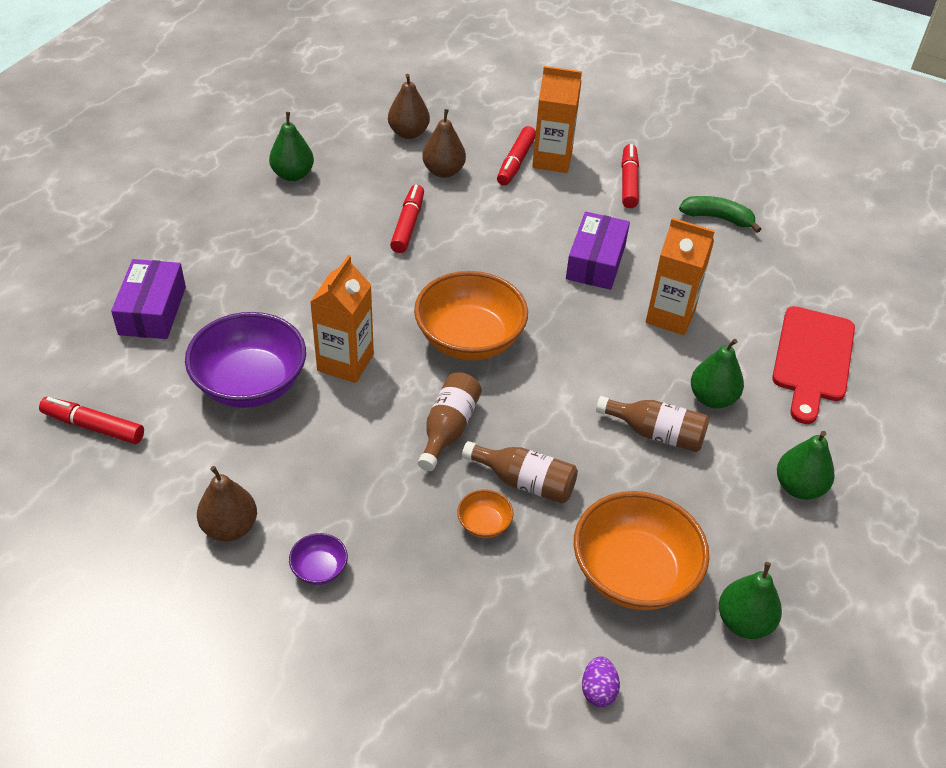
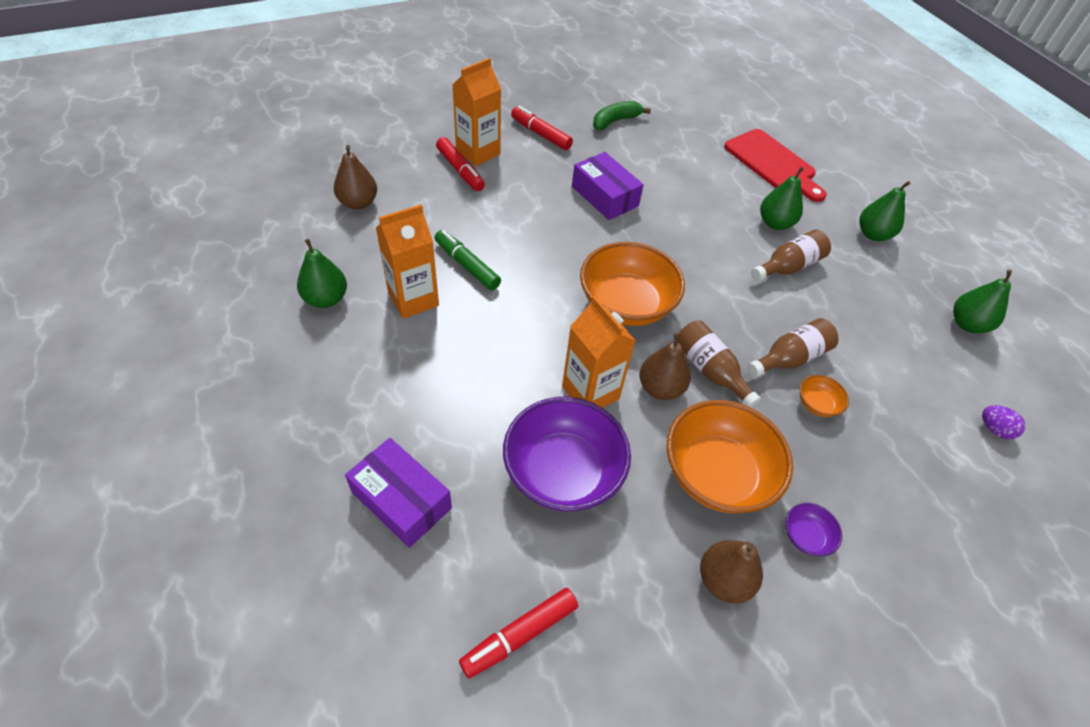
camera: 55 degrees left, 5 degrees up
red marker [390,185,424,253] -> green marker [435,230,501,291]
brown pear [422,109,466,178] -> brown pear moved to [639,333,691,400]
orange bowl [574,491,709,610] -> orange bowl moved to [666,400,793,513]
orange carton [646,218,715,335] -> orange carton moved to [376,204,439,319]

